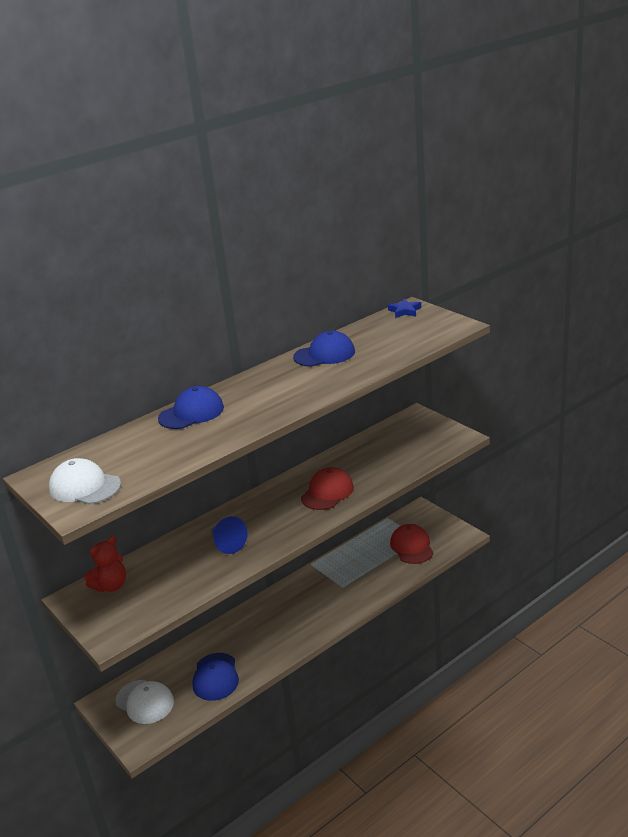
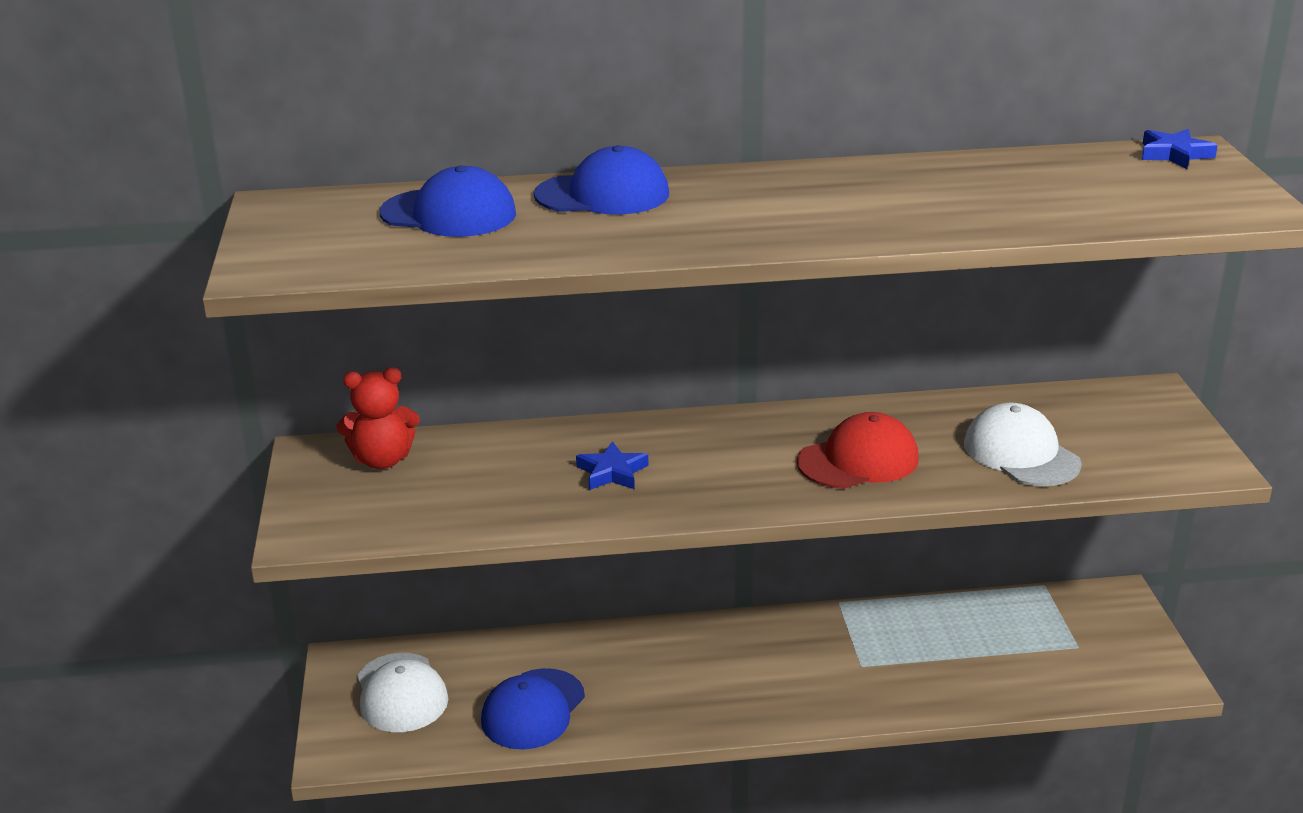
camera: 30 degrees right, 0 degrees up
white cap [49,458,121,504] -> white cap moved to [964,403,1082,486]
blue cone [211,516,248,554] -> blue star [576,441,649,490]
blue cap [293,331,355,367] -> blue cap moved to [380,165,516,237]
red cap [390,524,434,564] -> none

